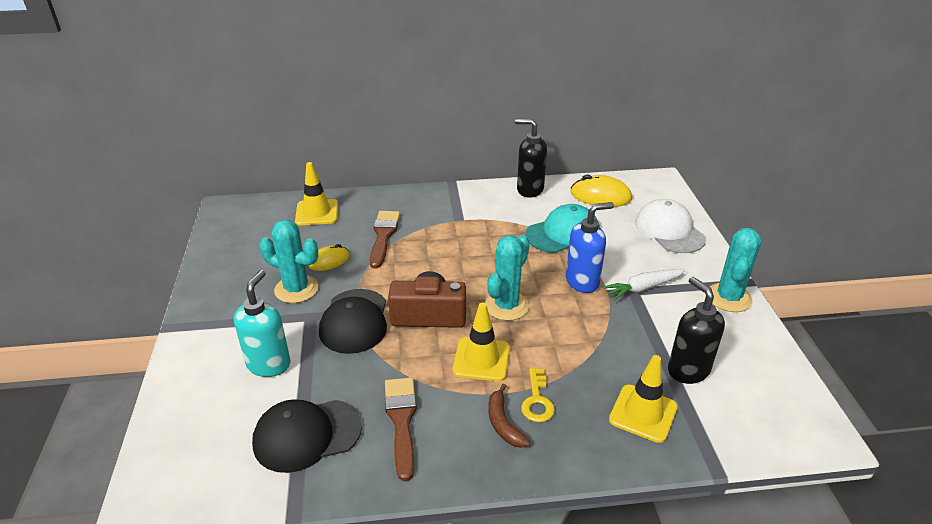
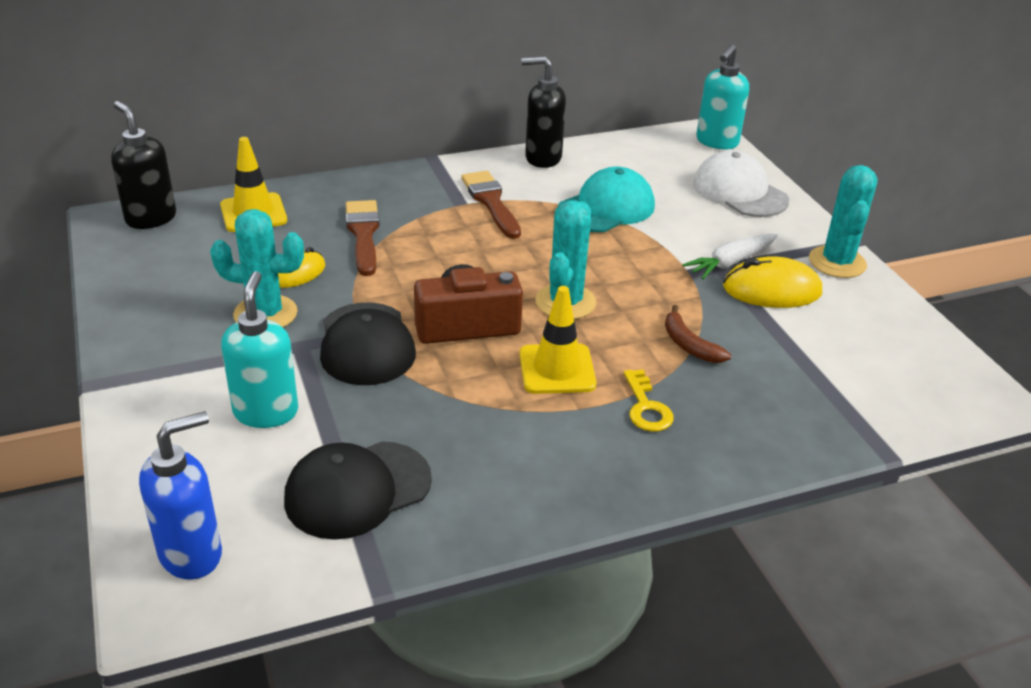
camera: 15 degrees left, 0 degrees up
brown brush [385,378,417,481] -> brown brush moved to [461,171,521,239]
brown banana [488,384,530,448] -> brown banana moved to [665,305,731,363]
blue soap dispenser [566,202,614,293] -> blue soap dispenser moved to [139,411,222,580]
yellow mouse [571,175,632,207] -> yellow mouse moved to [723,256,822,308]
yellow traffic cone [609,355,678,443] -> none
black soap dispenser [668,277,725,384] -> black soap dispenser moved to [111,101,176,229]
none -> turquoise soap dispenser [696,44,749,149]

